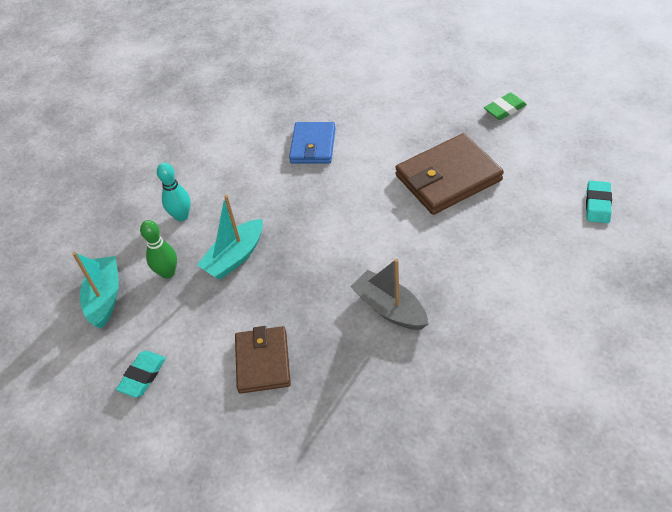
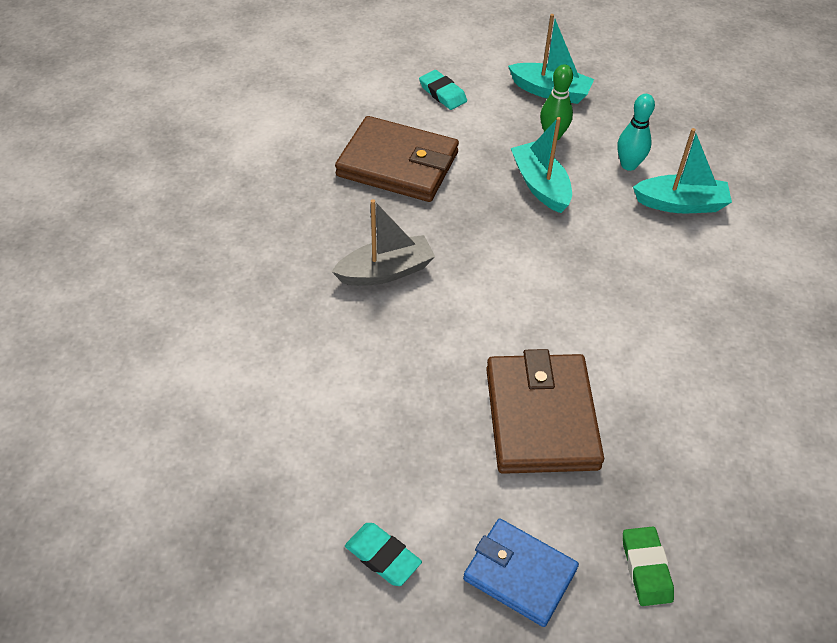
camera: 110 degrees right, 0 degrees up
brown wallet [235,326,291,394] -> brown wallet [335,116,459,202], size x1.54
blue wallet [289,122,336,163] -> blue wallet moved to [463,519,579,627]
none -> turquoise boat [633,128,732,213]

